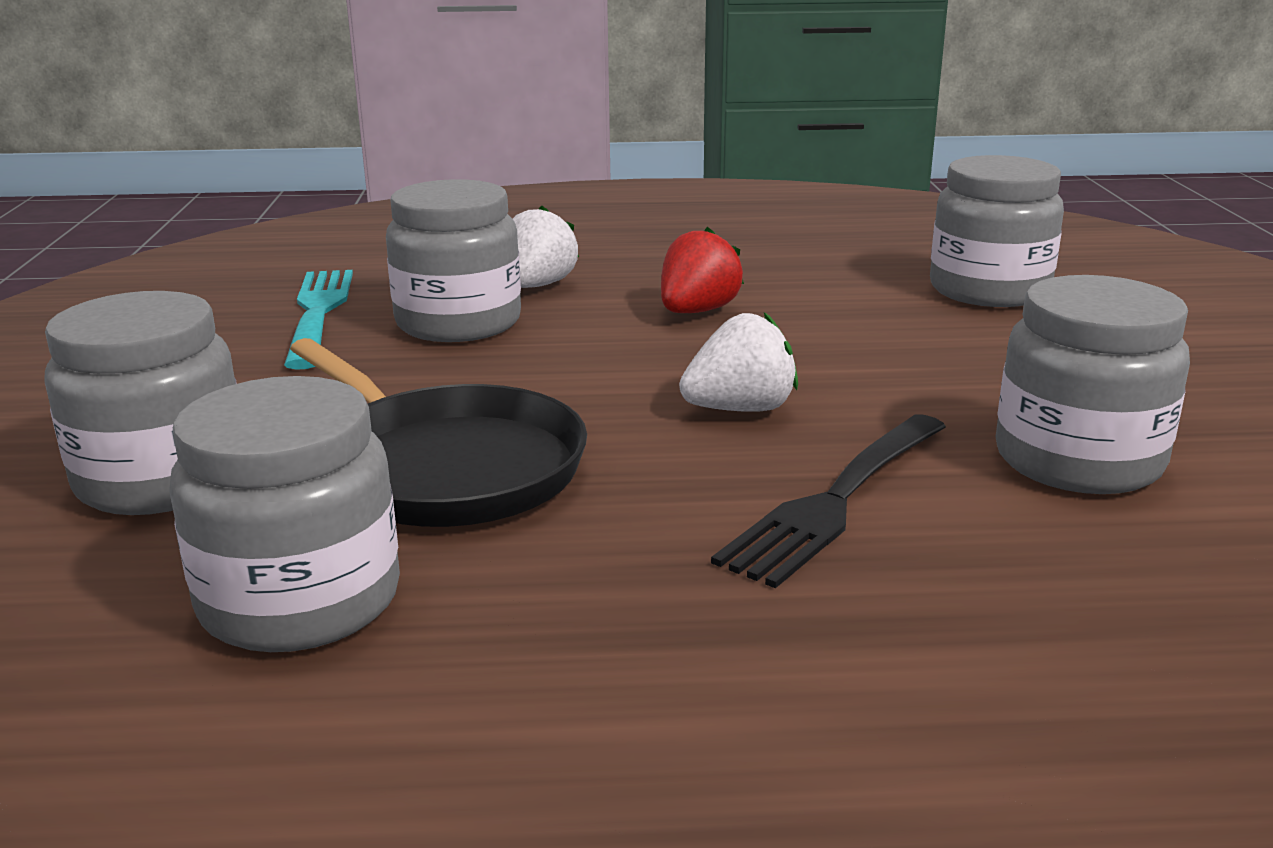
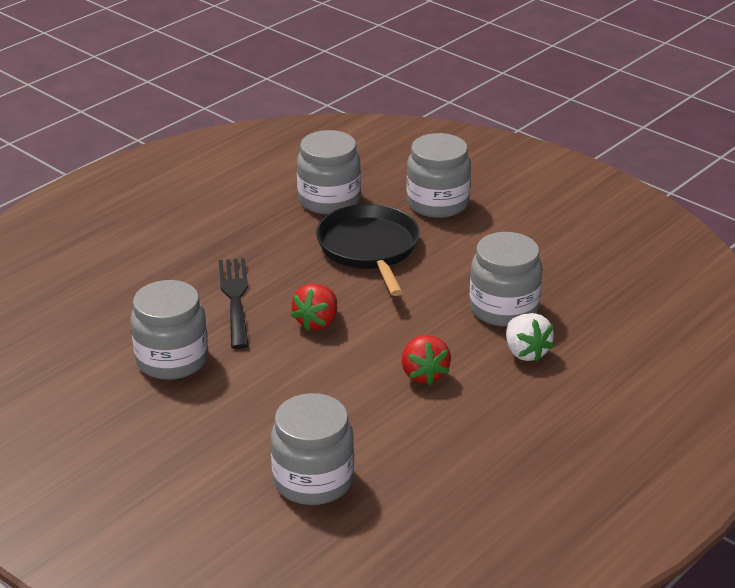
camera: 135 degrees right, 10 degrees up
turquoise fork [284,270,353,370] -> none
black pan [290,338,587,527] -> black pan turned 75 degrees clockwise [316,204,420,296]
white strawberry [679,312,798,412] -> red strawberry [291,283,337,331]

